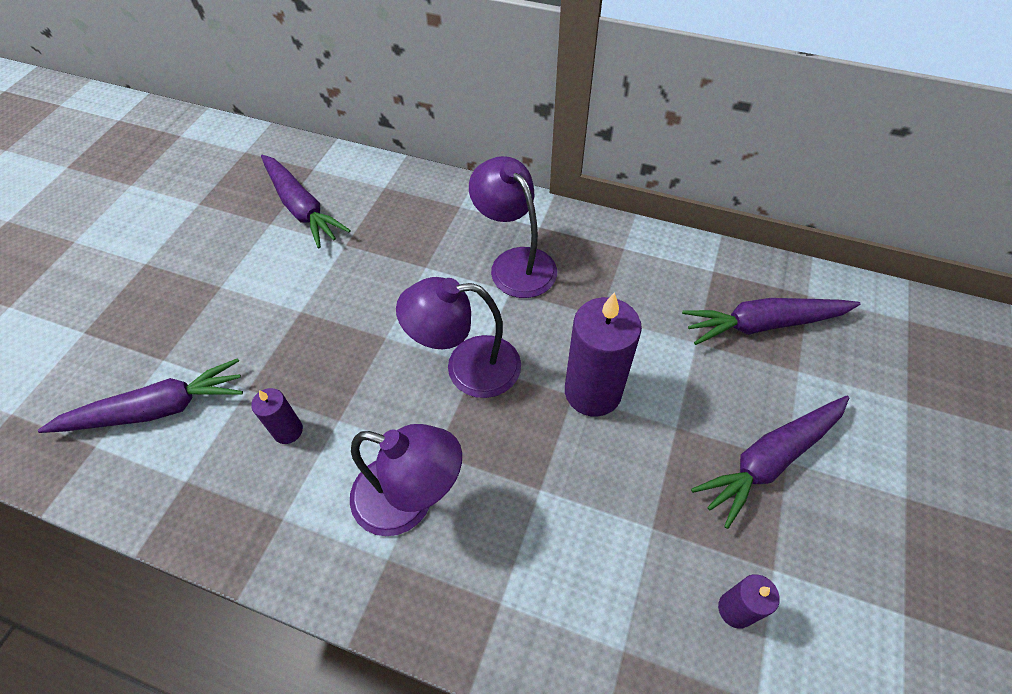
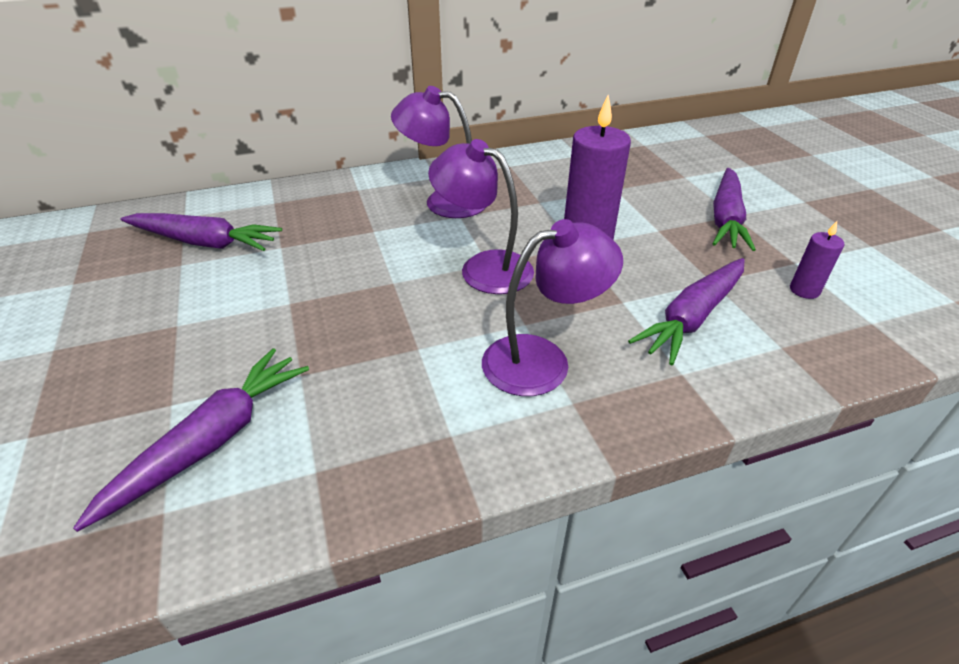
camera: 40 degrees left, 15 degrees down
purple candle [251,388,303,444] -> none
purple lamp [396,277,521,398] -> purple lamp turned 75 degrees clockwise [428,139,534,294]
purple carrot [682,298,861,345] -> purple carrot moved to [628,258,744,365]

